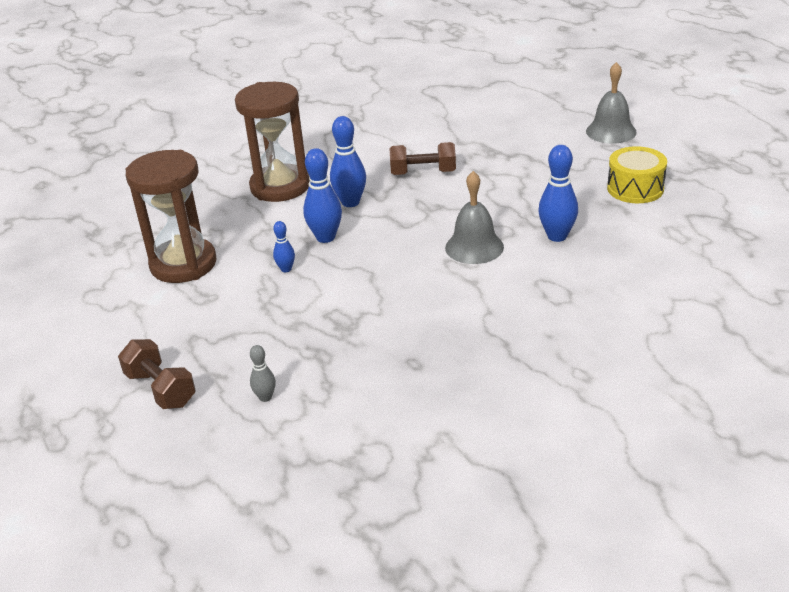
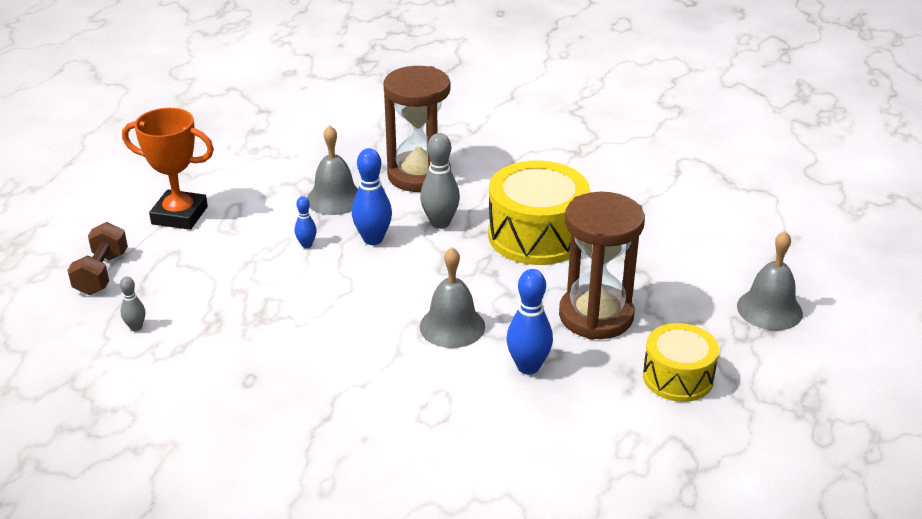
camera: 45 degrees right, 0 degrees up
brown hourglass [125,150,217,283] -> brown hourglass moved to [559,192,645,340]
blue bowling pin [330,116,366,207] -> grey bowling pin [420,133,460,229]
brown dumbbell [389,142,456,175] -> yellow drum [488,160,590,265]
none -> orange trophy [122,108,214,230]
none -> grey bell [307,125,358,215]

